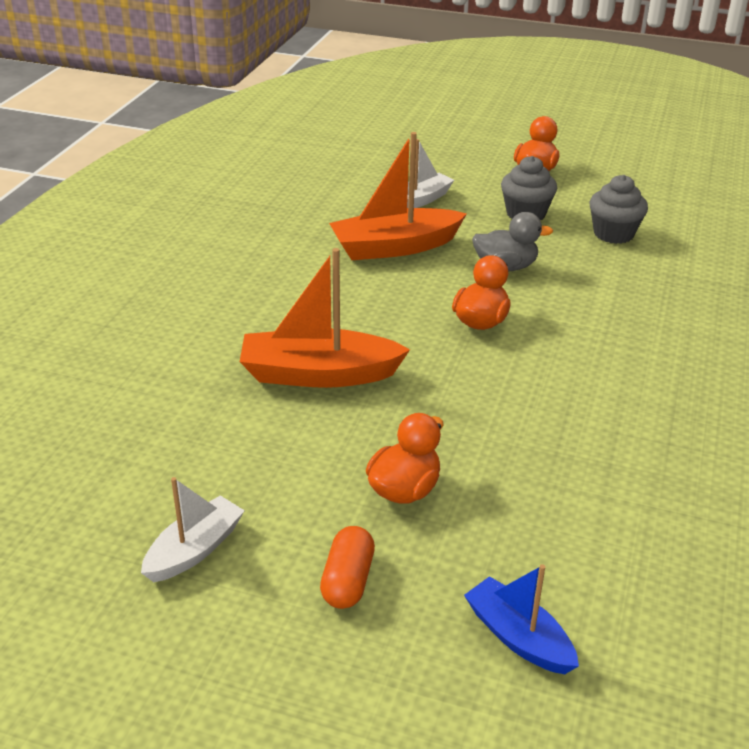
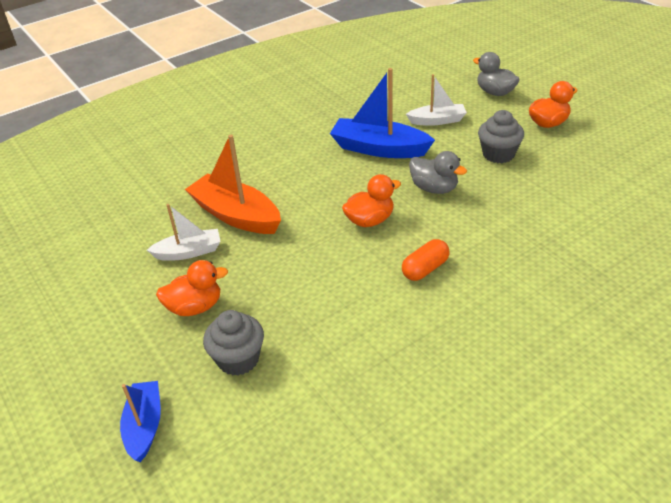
camera: 40 degrees right, 5 degrees up
white boat [141,477,245,582] -> white boat moved to [147,204,221,261]
orange capsule [320,526,375,609] -> orange capsule moved to [402,239,450,281]
orange boat [329,132,467,260] -> blue boat [330,68,435,158]
grey cupcake [590,175,648,244] -> grey cupcake moved to [203,310,264,376]
none -> grey duck [473,52,520,96]

